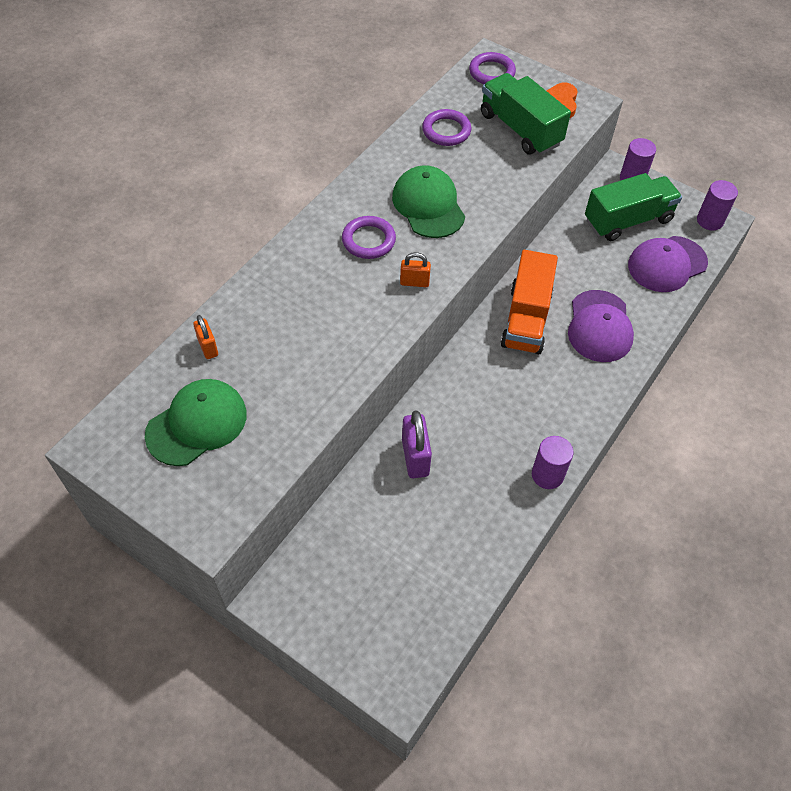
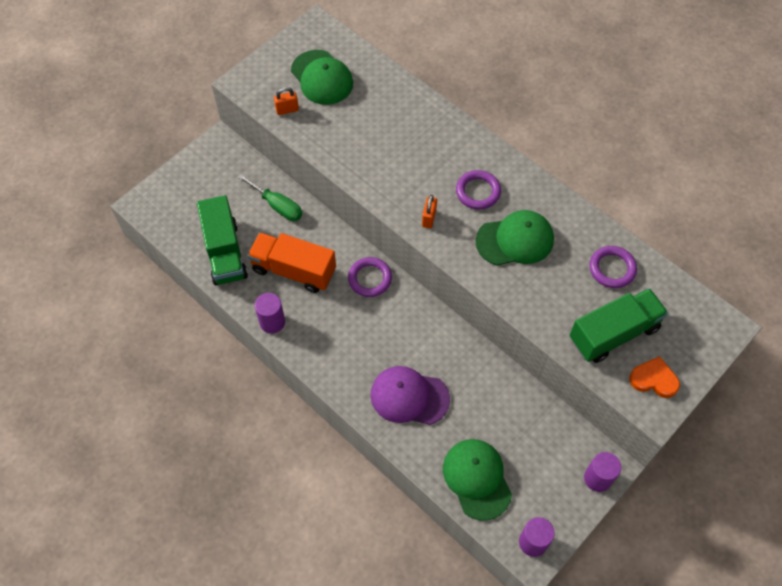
camera: 100 degrees right, 5 degrees up
orange padlock [193,315,218,359] -> orange padlock moved to [274,87,299,115]
purple padlock [402,410,432,478] -> none
purple ring [469,52,516,84] -> purple ring moved to [348,257,392,297]
orange truck [501,250,558,354] -> orange truck moved to [247,233,336,293]
green truck [585,173,682,241] -> green truck moved to [197,195,248,285]
purple cap [628,236,708,292] -> green cap [443,439,512,521]
none -> green screwdriver [237,174,303,221]

